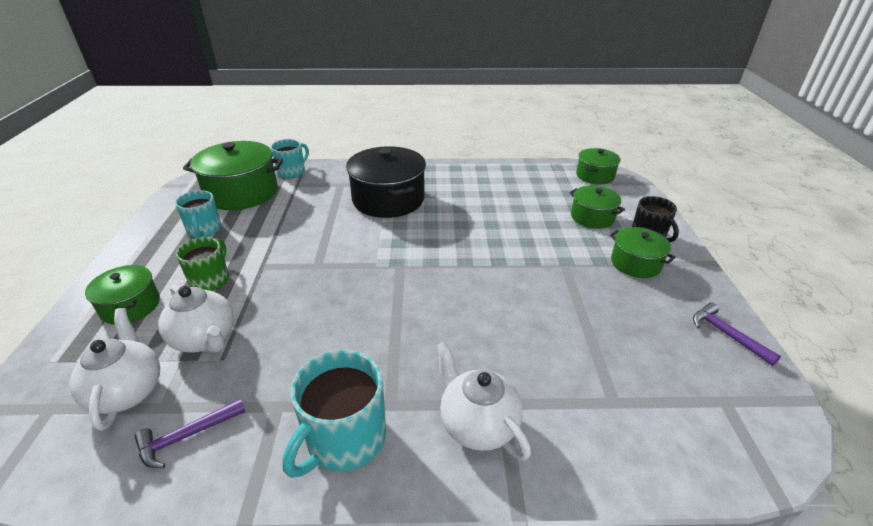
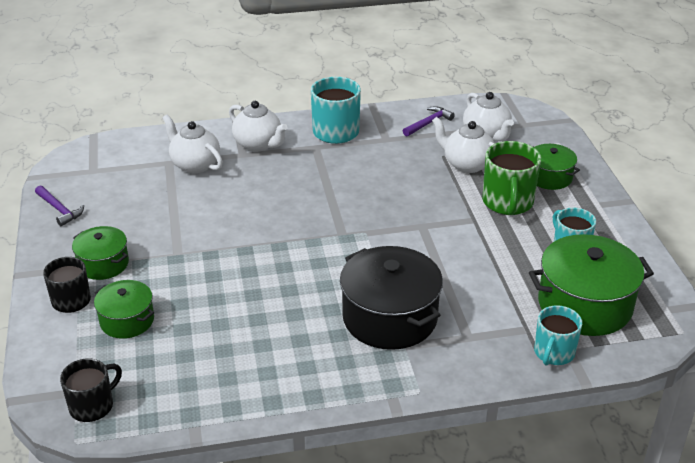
camera: 170 degrees right, 0 degrees up
green mug [176,237,229,291] -> green mug [482,141,541,215], size x1.50
green pot [576,148,620,184] -> black mug [60,358,122,422]
none -> white teapot [163,115,223,173]

